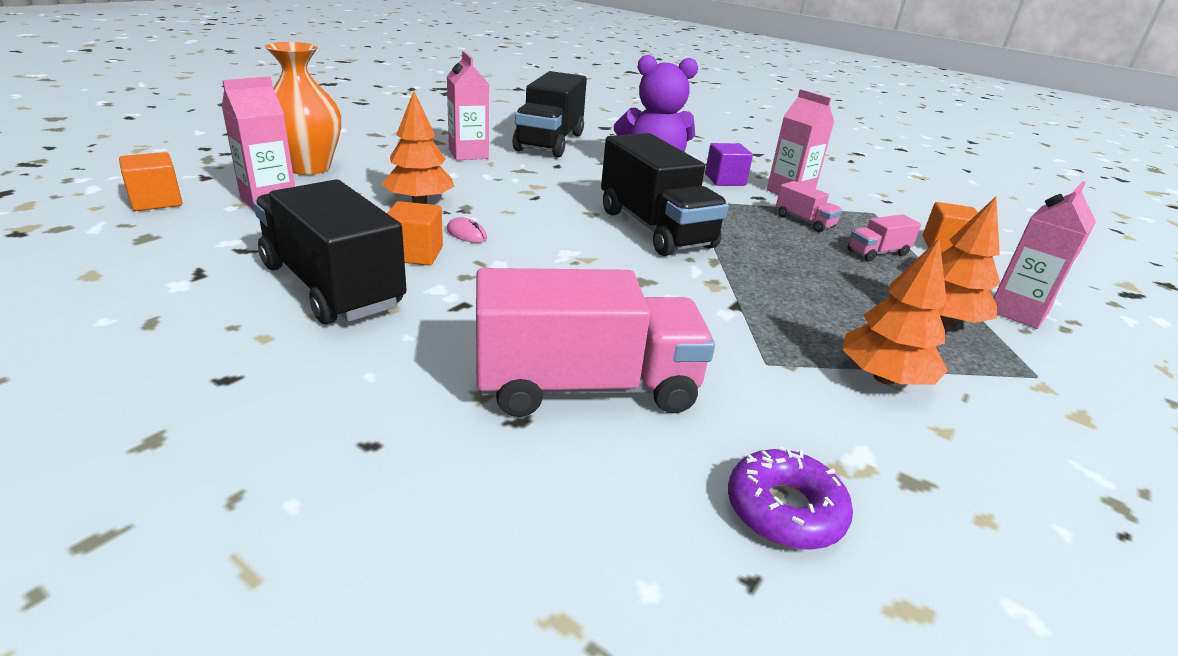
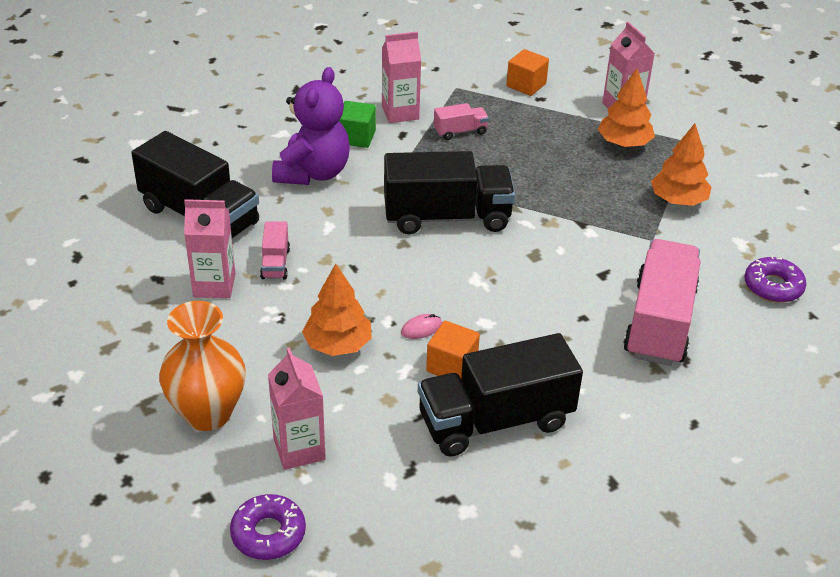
camera: 65 degrees left, 10 degrees up
orange cube [119,152,183,211] -> purple donut [230,494,306,560]
purple cube [705,143,753,186] -> green cube [339,101,376,148]
pink truck [848,214,921,261] -> pink truck moved to [260,221,290,279]

